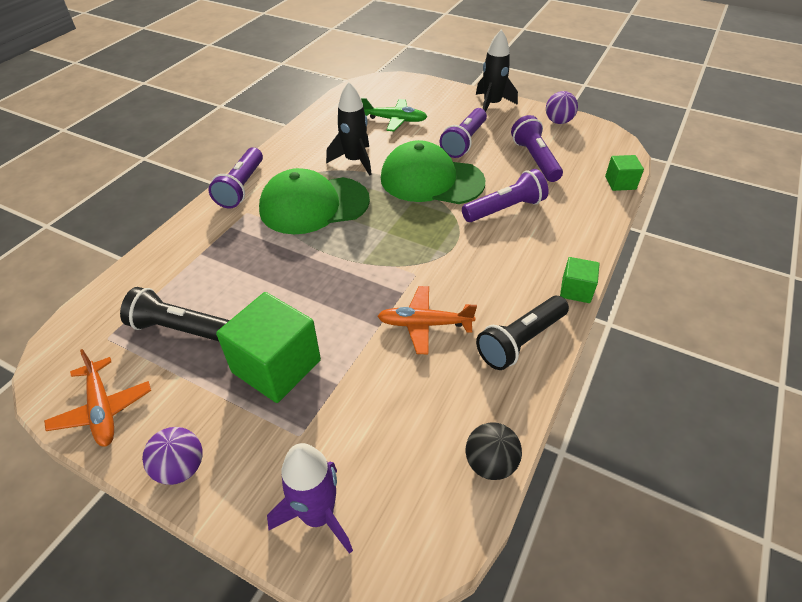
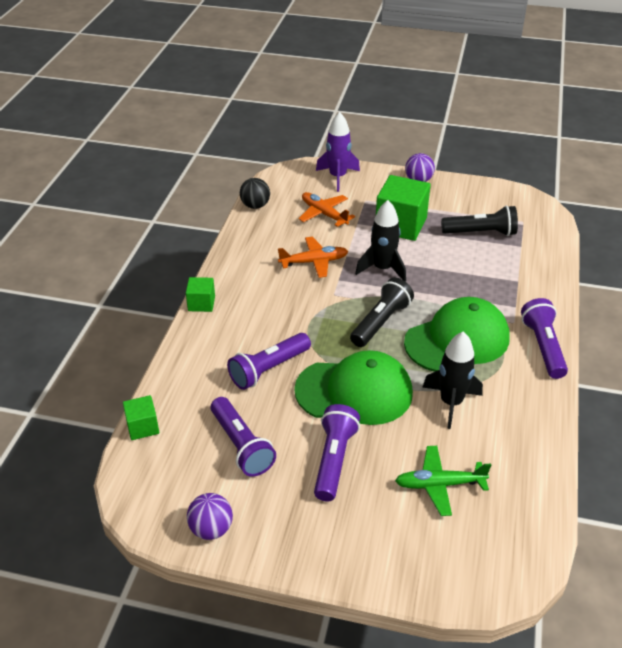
camera: 165 degrees right, 5 degrees down
orange plane [44,349,151,447] -> orange plane moved to [298,192,355,227]
black rocket [476,29,518,112] -> black rocket moved to [355,200,406,282]
black flashlight [476,296,569,370] -> black flashlight moved to [350,278,414,347]

